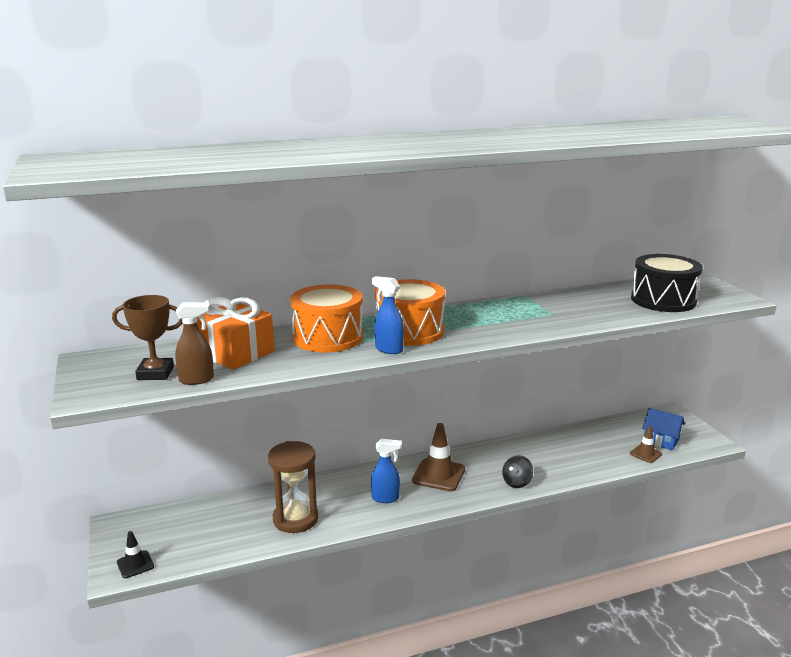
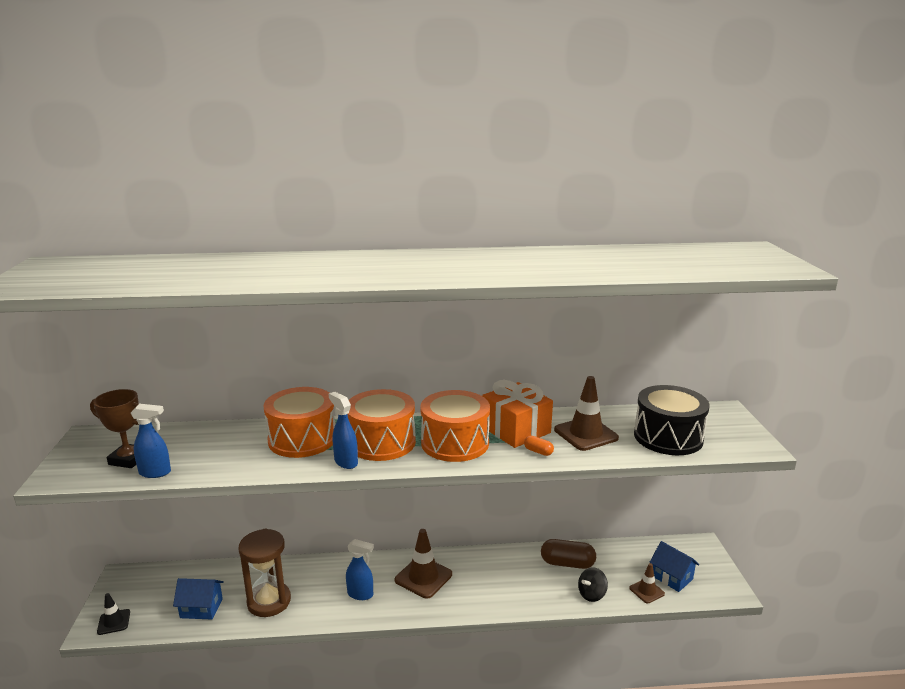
camera: 15 degrees right, 0 degrees up
brown spray bottle [175,302,214,385] -> blue spray bottle [131,404,171,478]
orange gift [197,297,275,370] -> orange gift moved to [482,380,553,448]
black spinning top [502,455,533,488] -> black spinning top moved to [578,567,608,602]
none -> blue house [173,578,224,619]
none -> orange drum [420,390,490,462]
none -> orange capsule [524,436,554,456]
none -> brown capsule [541,539,596,569]
none -> brown traffic cone [554,376,619,451]

